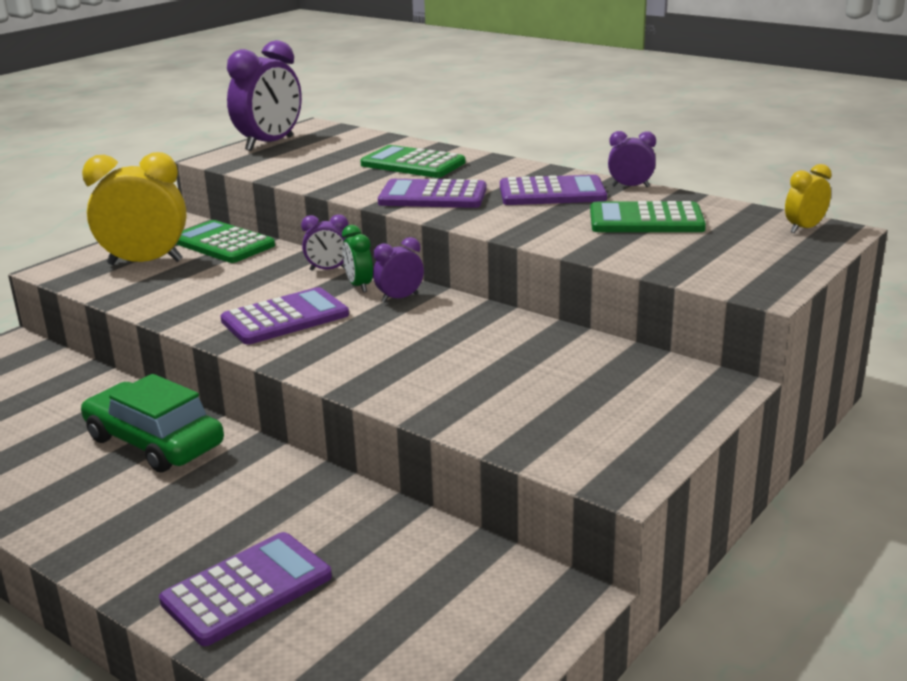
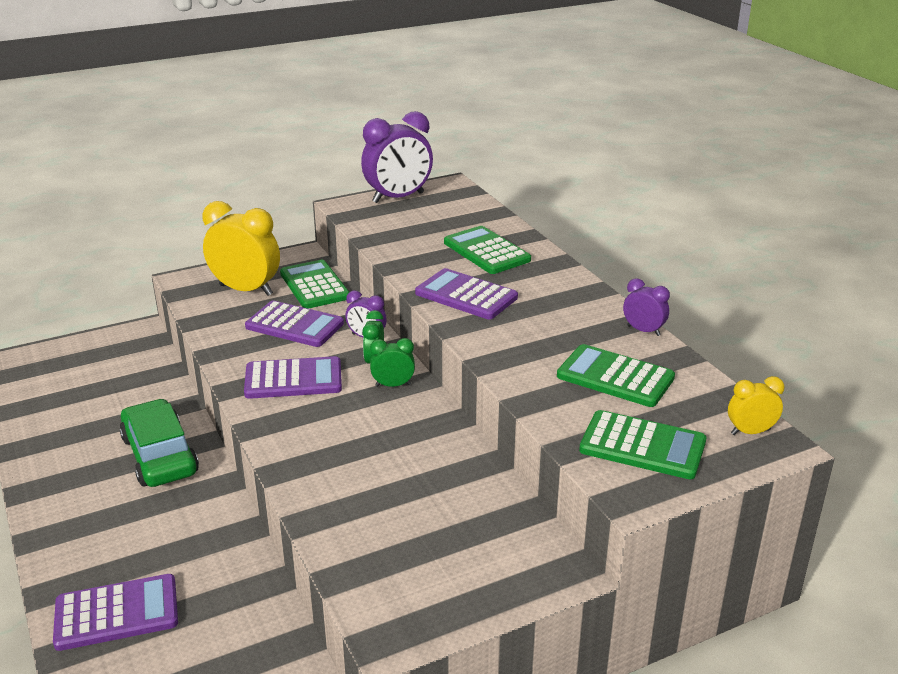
camera: 25 degrees right, 5 degrees up
purple clock [373,237,424,303] -> green clock [370,338,415,387]
purple calculator [500,175,607,205] -> purple calculator moved to [245,301,344,347]
none -> green calculator [579,410,706,479]

